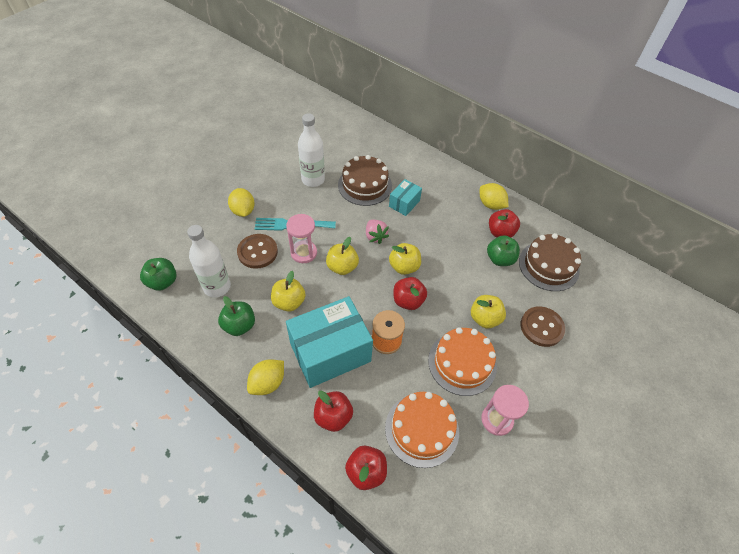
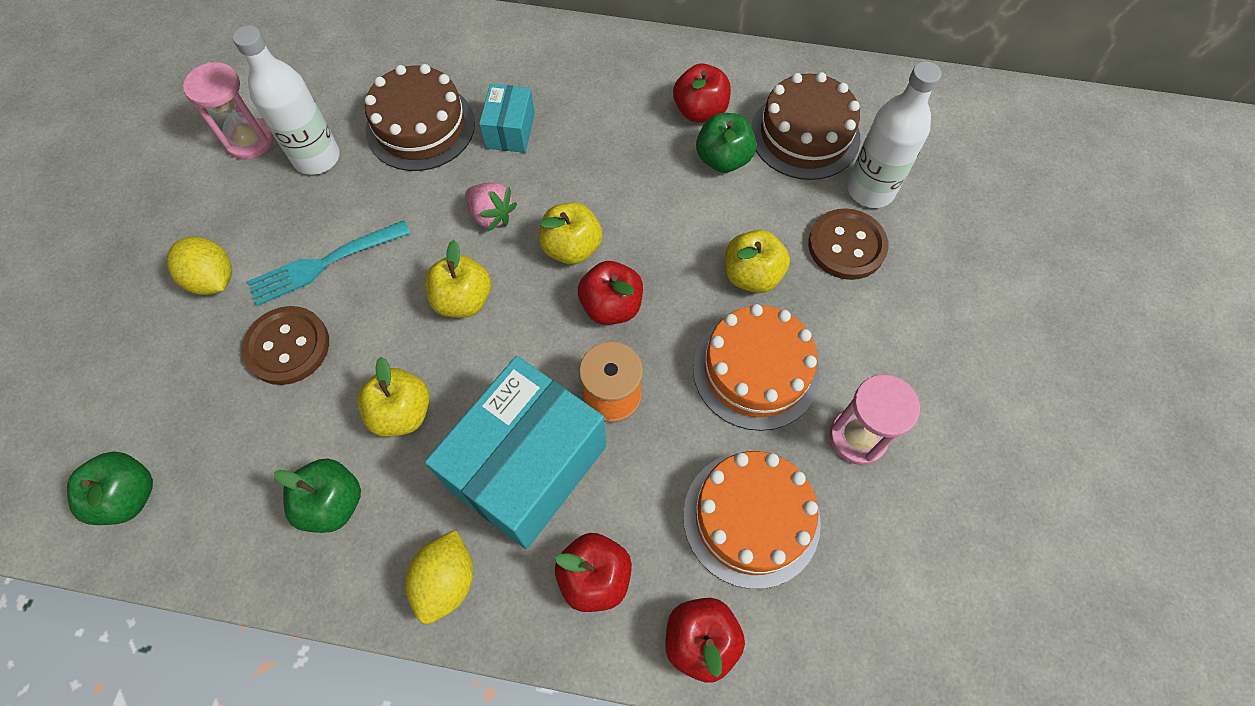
camera: 25 degrees left, 10 degrees up
white bottle [187,225,231,298] -> white bottle moved to [847,61,941,208]
pink hourglass [286,214,317,263] -> pink hourglass moved to [183,62,274,160]
yellow lemon [480,183,508,210] -> none

